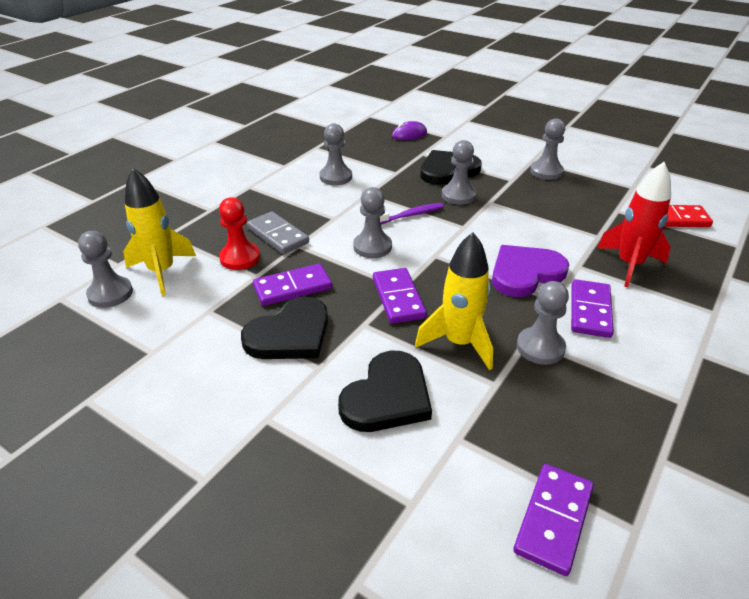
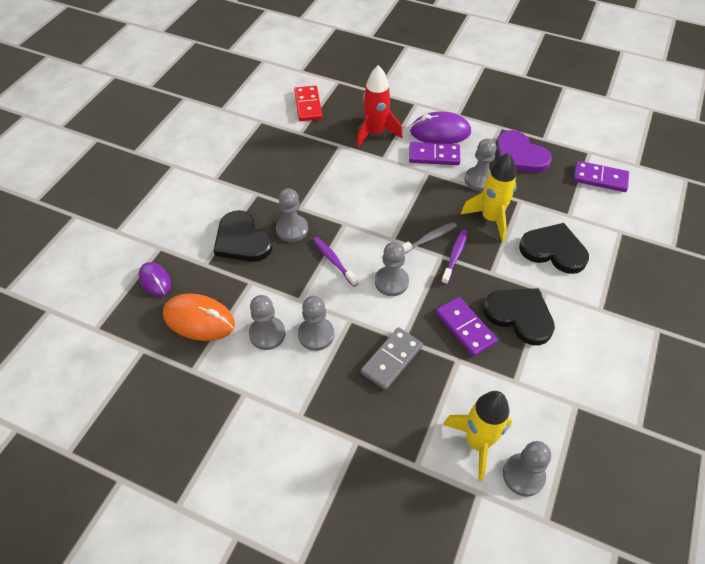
camera: 100 degrees left, 15 degrees up
red pawn [219,197,260,270] -> none
purple domino [373,268,427,324] -> purple toothbrush [441,230,468,285]
purple heart [492,245,569,297] -> purple heart moved to [497,130,552,173]
grey pawn [530,118,565,180] -> grey pawn moved to [298,296,334,351]
none -> orange mouse [163,294,235,341]
none -> grey toothbrush [402,222,457,254]
none -> purple mouse [410,112,471,144]

